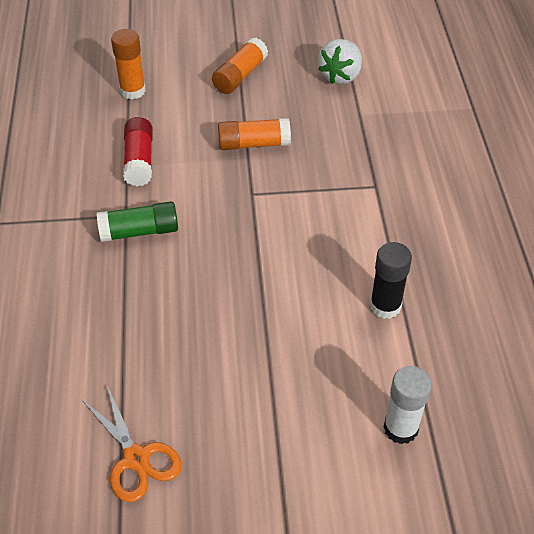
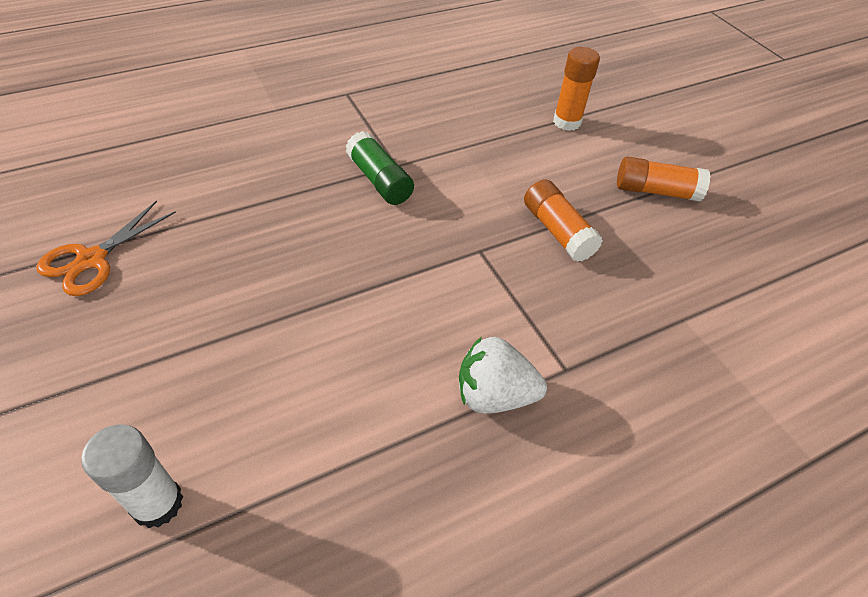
camera: 65 degrees right, 0 degrees up
red glue stick [123,117,153,186] -> none
white strawberry [318,39,362,84] -> white strawberry moved to [459,337,547,414]
black glue stick [370,242,412,319] -> none

